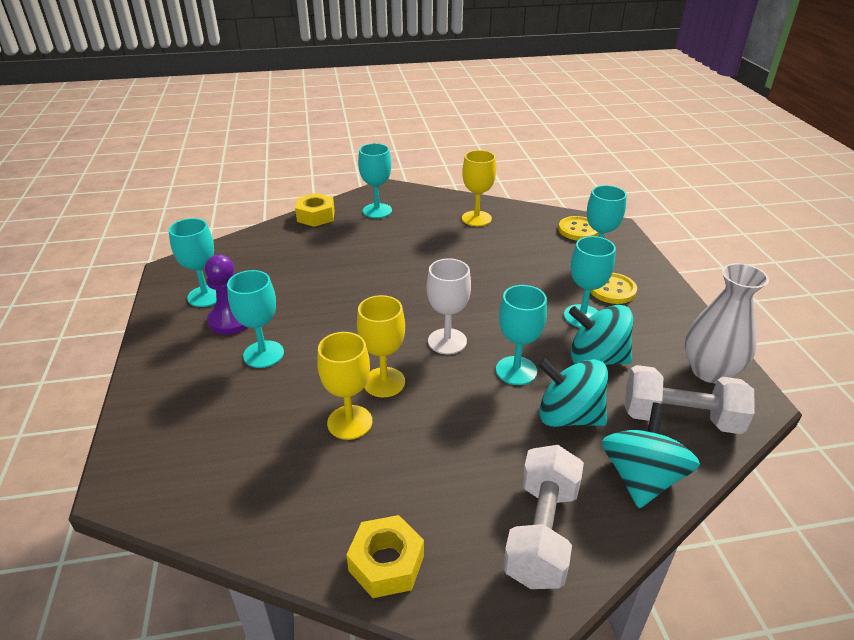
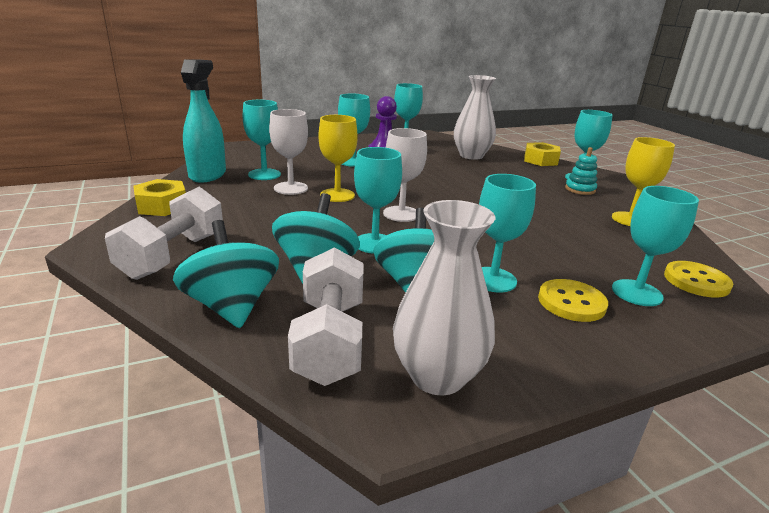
camera: 75 degrees right, 10 degrees down
yellow goblet [317,332,372,440] -> white goblet [269,109,308,195]
white dumbbell [503,445,584,589] -> white dumbbell turned 75 degrees counterclockwise [105,187,223,280]
turquoise spinning top [602,403,700,508] -> turquoise spinning top turned 120 degrees counterclockwise [173,220,279,328]
none -> turquoise spray bottle [181,60,226,183]
none -> turquoise goblet [243,100,281,180]
none -> white vase [454,75,496,160]
none -> turquoise stacking toy [565,147,597,195]

